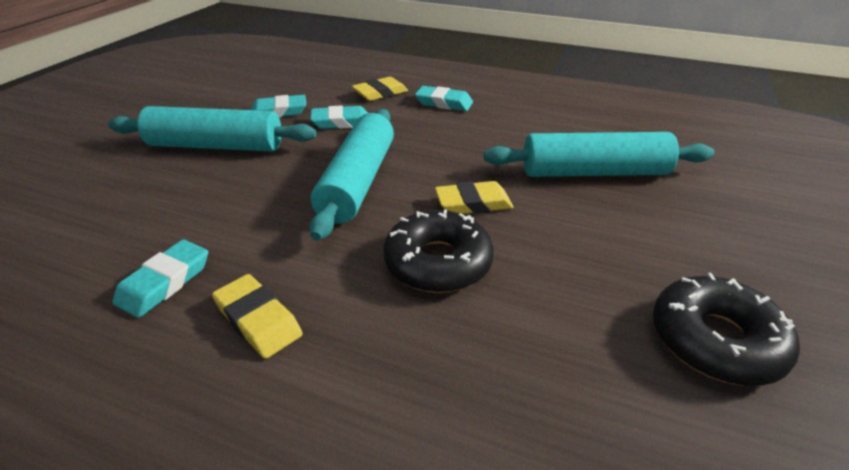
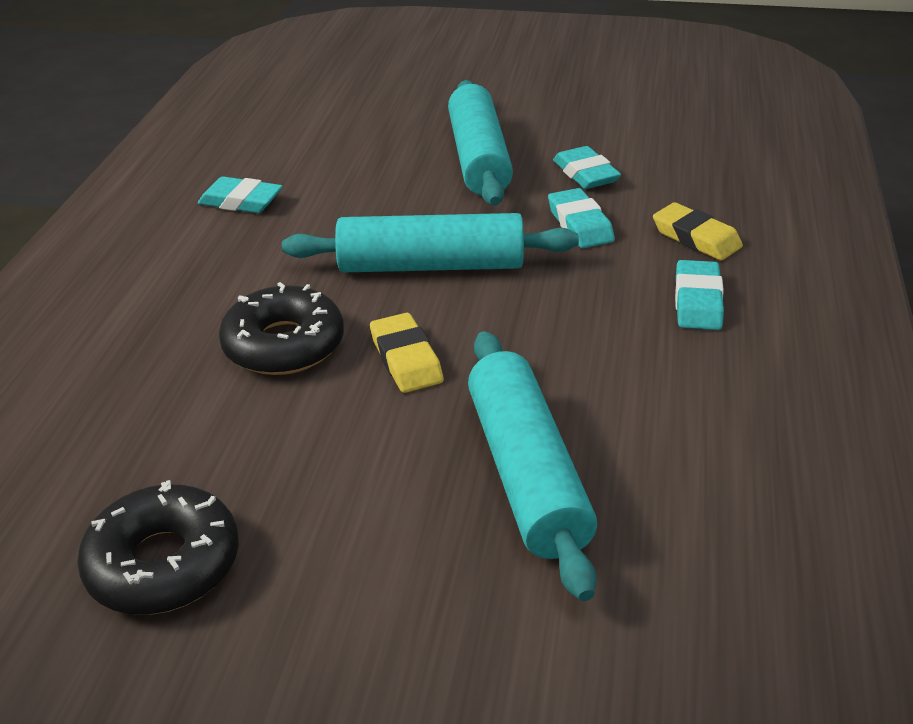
camera: 80 degrees right, 0 degrees up
yellow eraser [212,274,303,359] -> none

